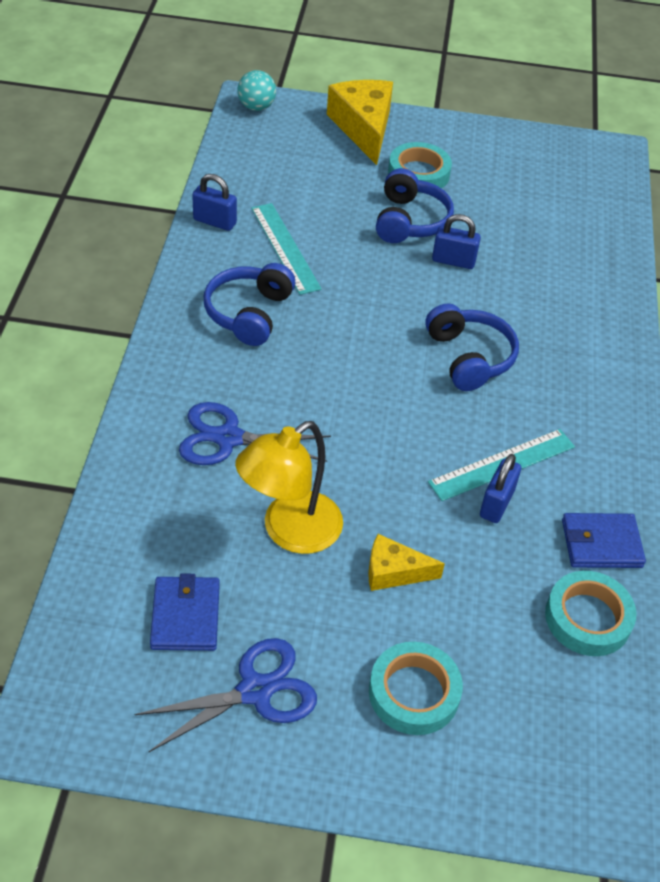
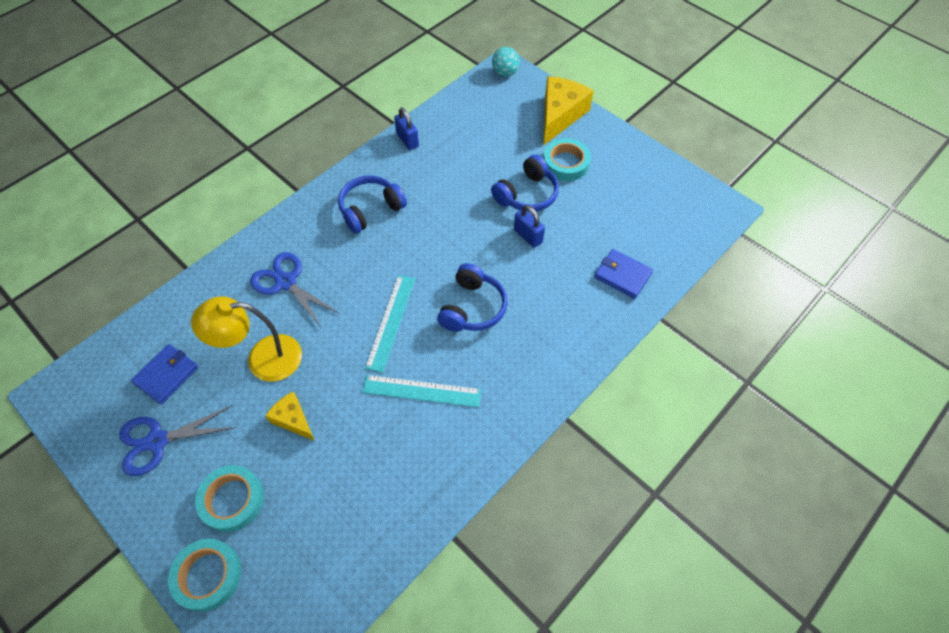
camera: 40 degrees right, 10 degrees up
blue scissors [134,638,317,752] -> blue scissors turned 150 degrees clockwise [119,405,236,476]
turquoise ruler [251,203,322,295] -> turquoise ruler moved to [365,275,415,373]
blue padlock [480,454,521,523] -> none
turquoise tape [545,571,636,656] -> turquoise tape moved to [168,539,241,612]
blue wallet [562,513,646,568] -> blue wallet moved to [594,249,653,299]

